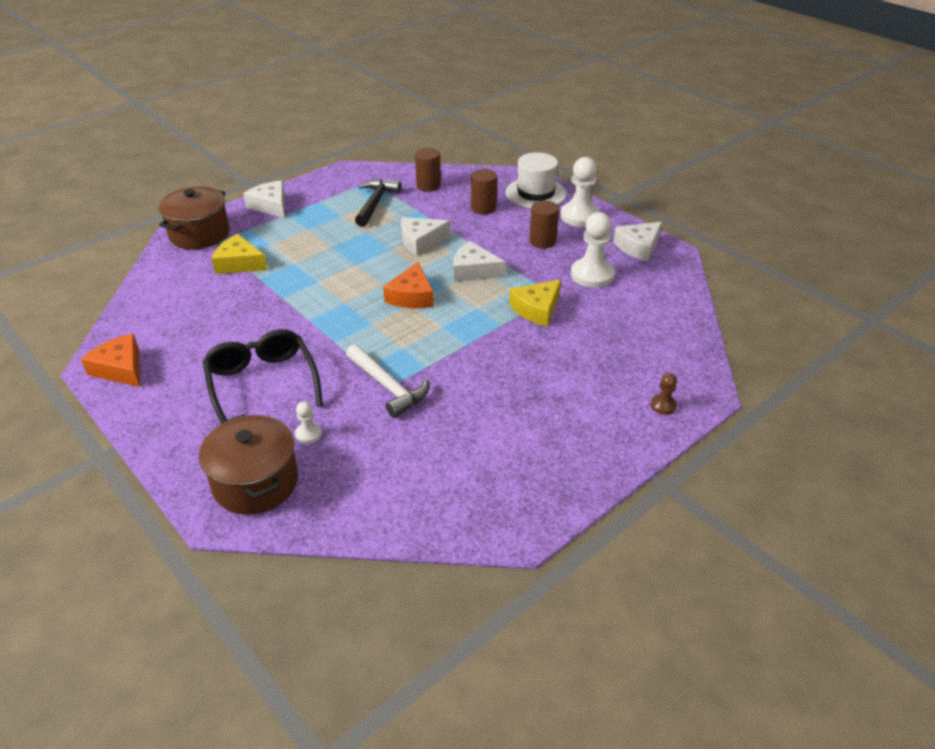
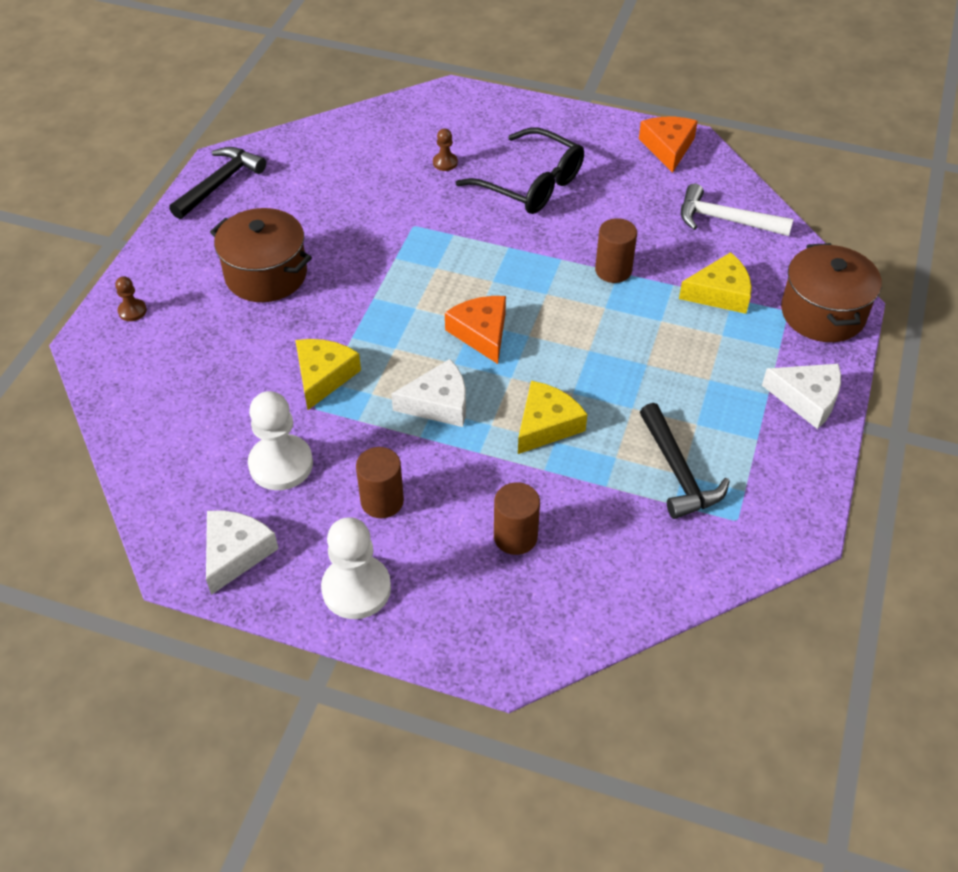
camera: 150 degrees right, 10 degrees up
orange cheese [81,334,140,387] -> orange cheese turned 105 degrees counterclockwise [639,117,698,173]
brown pot [199,414,298,515] -> brown pot moved to [210,208,312,302]
white pawn [295,401,322,444] -> brown pawn [433,129,458,171]
white hammer [346,344,429,418] -> white hammer moved to [681,183,793,236]
white cheese [401,217,450,256] -> yellow cheese [518,381,587,454]
brown cylinder [415,148,441,192] -> brown cylinder moved to [595,218,637,283]
white hat [506,152,566,208] -> none
none -> black hammer [169,147,266,219]

